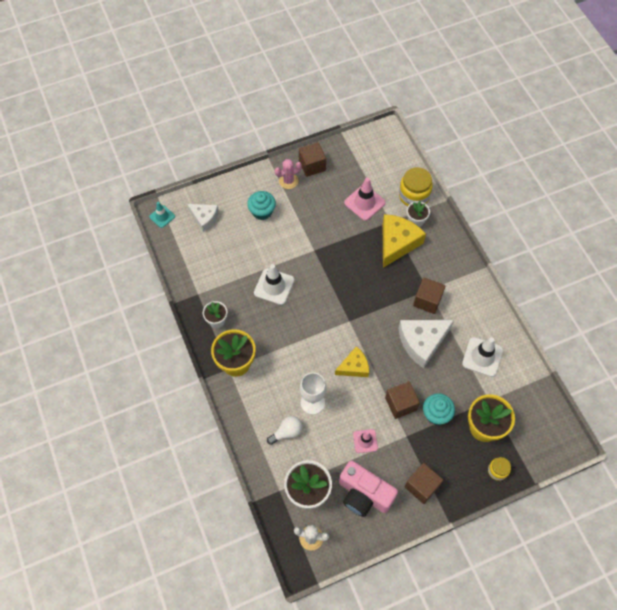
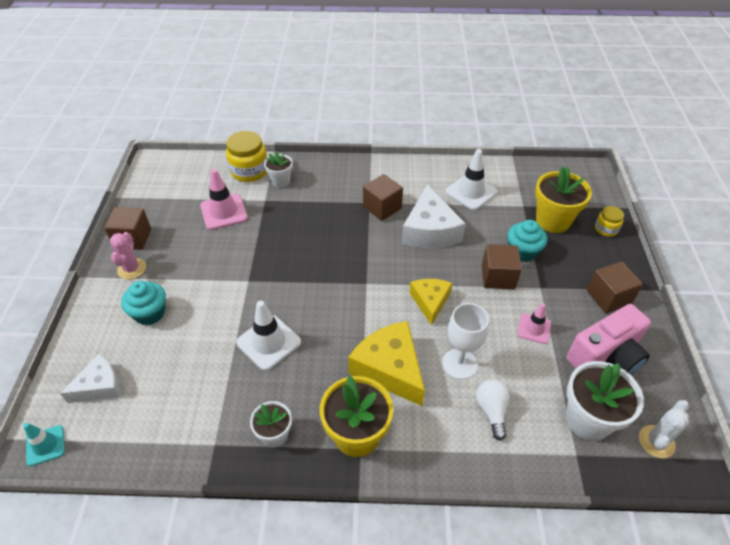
camera: 65 degrees left, 15 degrees down
yellow cheese [383,214,426,268] -> yellow cheese moved to [348,321,425,406]

